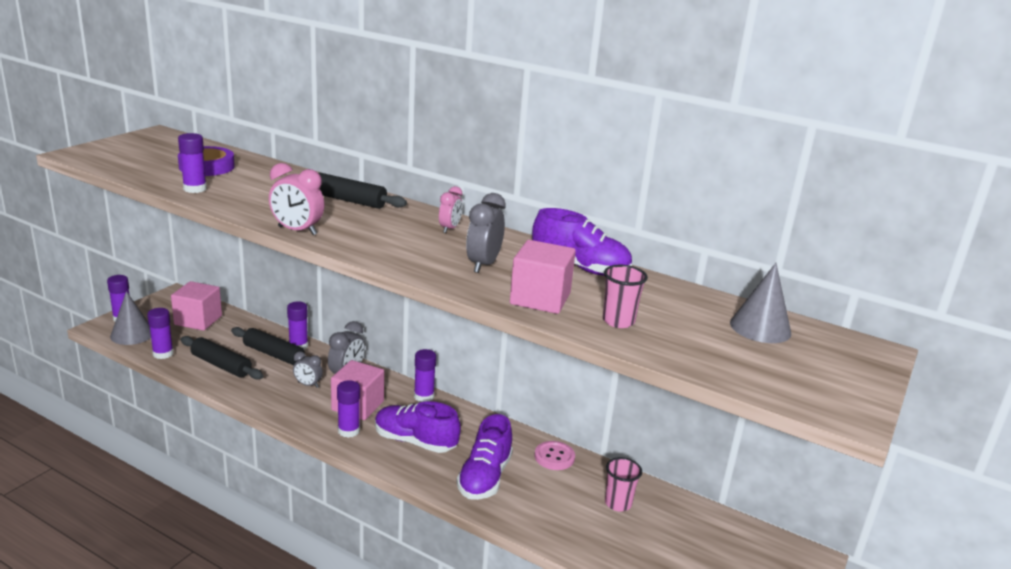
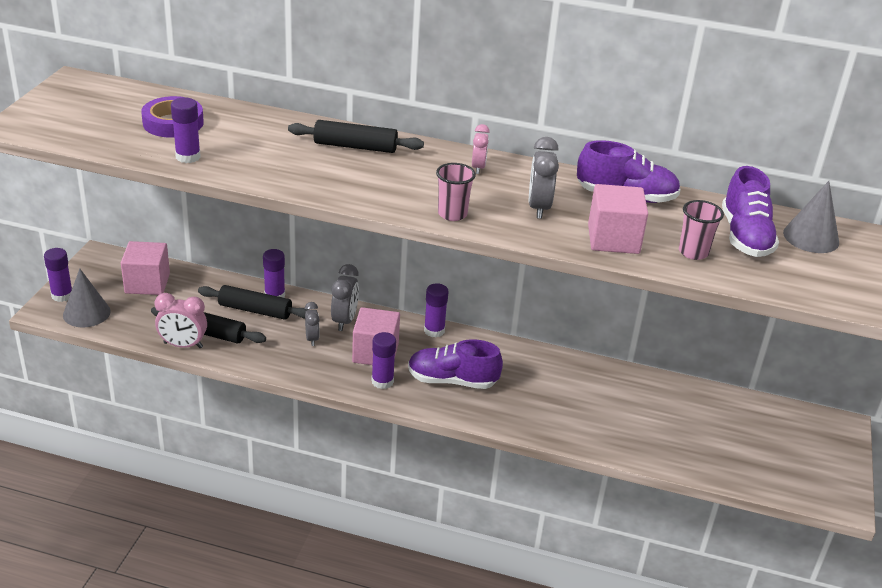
camera: 15 degrees left, 10 degrees up
purple glue stick [147,308,174,359] -> none
pink clock [269,163,325,235] -> pink clock moved to [154,293,207,348]
grey clock [293,351,323,388] -> grey clock turned 105 degrees counterclockwise [305,302,320,346]
purple shoe [457,414,513,500] -> purple shoe moved to [722,166,779,257]
pink button [535,441,575,470] -> none
pink cup [605,457,642,512] -> pink cup moved to [436,163,476,221]

